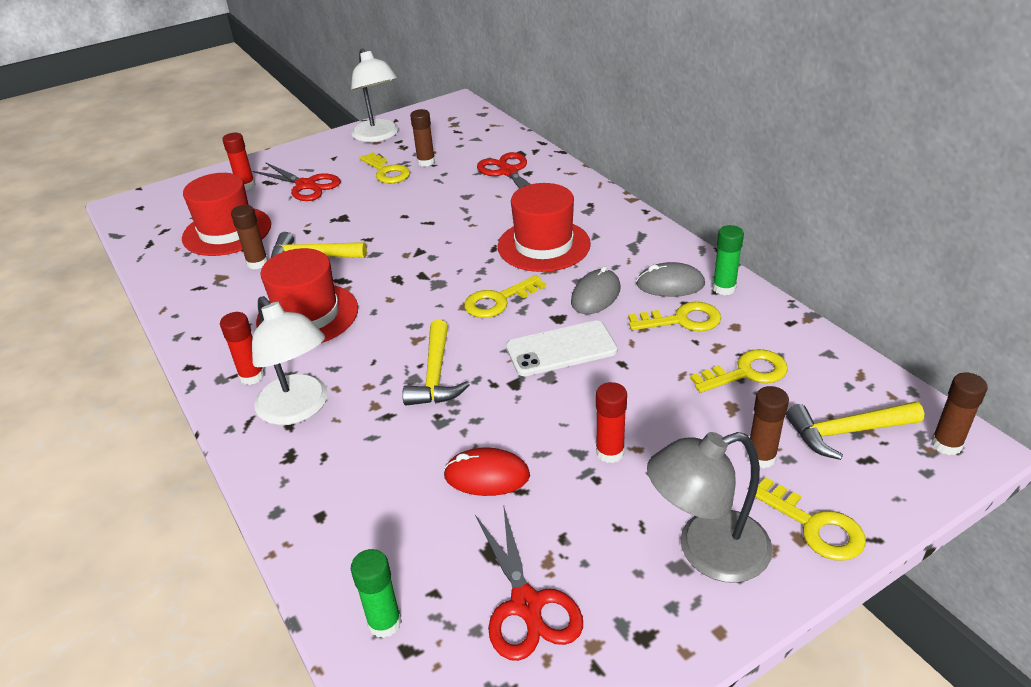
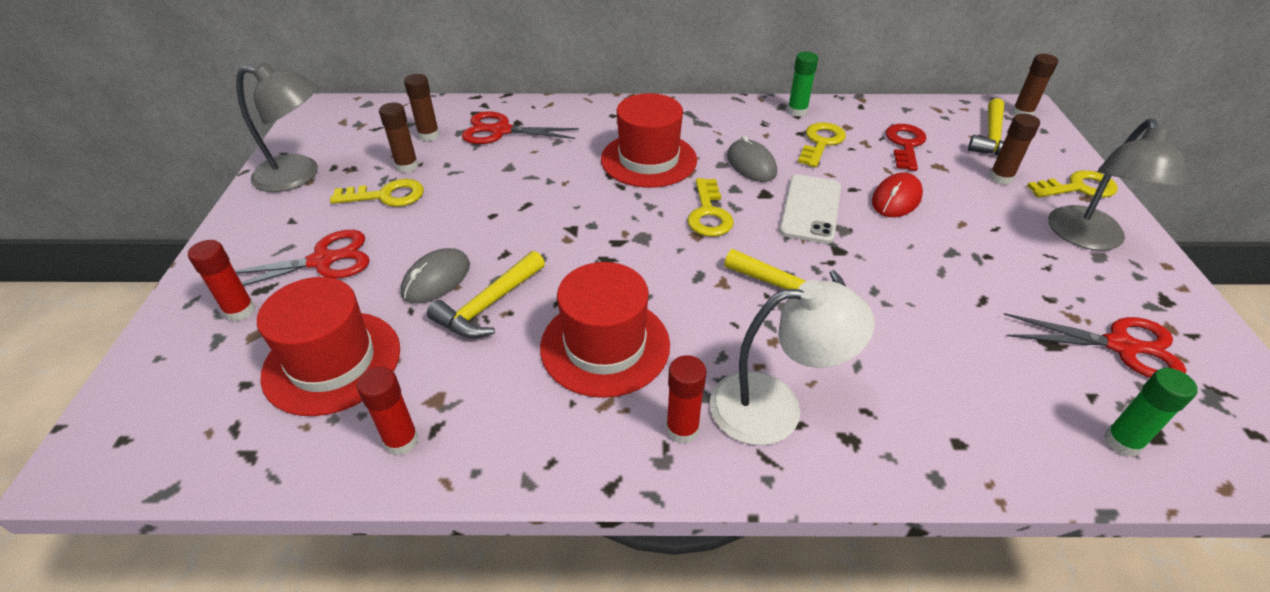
camera: 60 degrees left, 5 degrees up
brown glue stick [231,205,268,269] -> brown glue stick moved to [404,74,440,141]
white lamp [351,48,399,142] -> grey lamp [236,63,318,192]
red mouse [443,447,530,496] -> red mouse moved to [872,172,923,217]
red glue stick [596,382,627,463] -> red glue stick moved to [357,366,419,455]
grey mouse [636,262,705,297] -> grey mouse moved to [401,248,470,304]
yellow key [690,349,788,393] -> red key [885,124,927,171]

